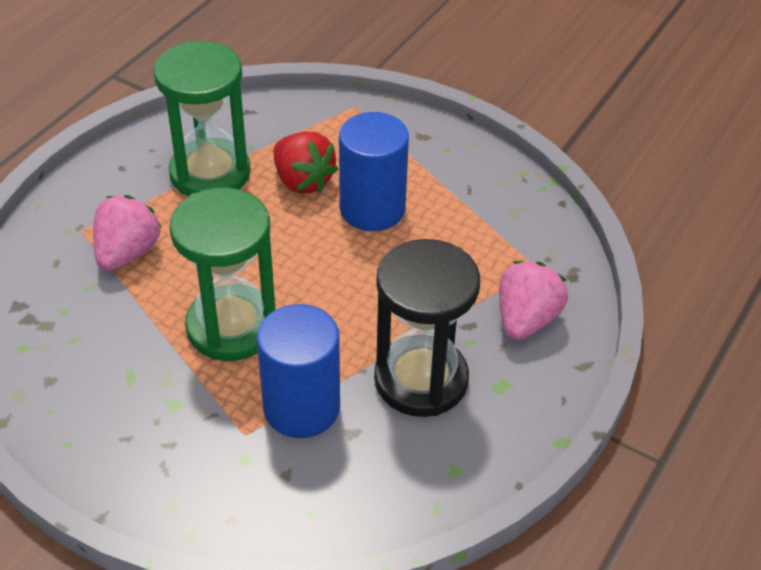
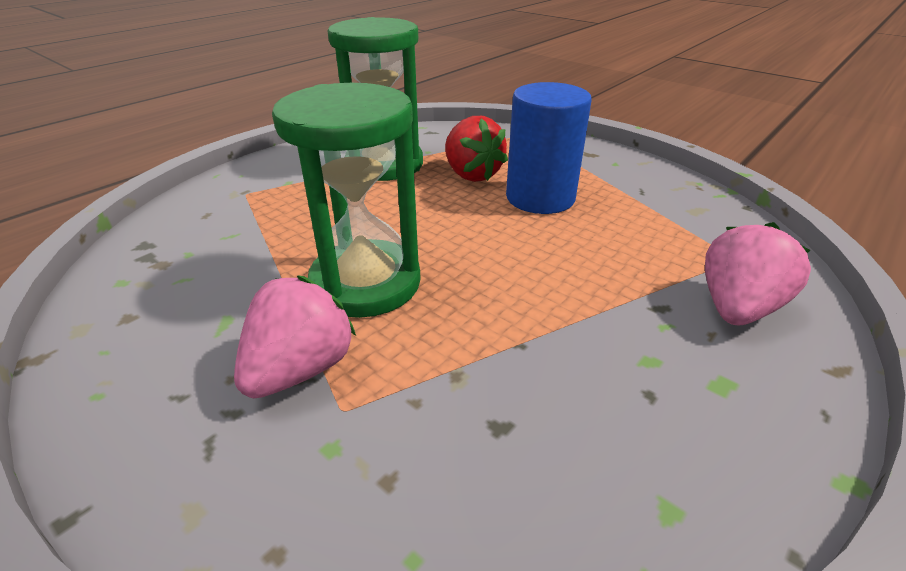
camera: 10 degrees right, 10 degrees down
pink strawberry [93,195,162,271] -> pink strawberry moved to [234,276,356,399]
blue cylinder [257,304,340,438] -> none
black hourglass [374,239,480,417] -> none

